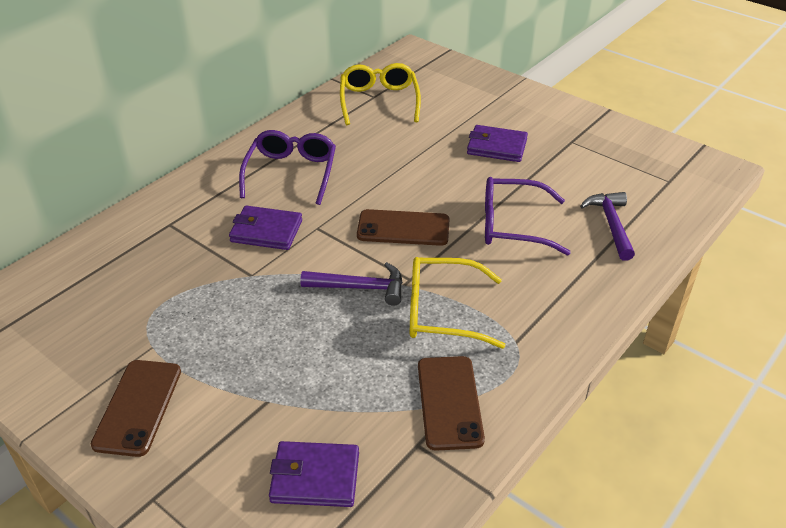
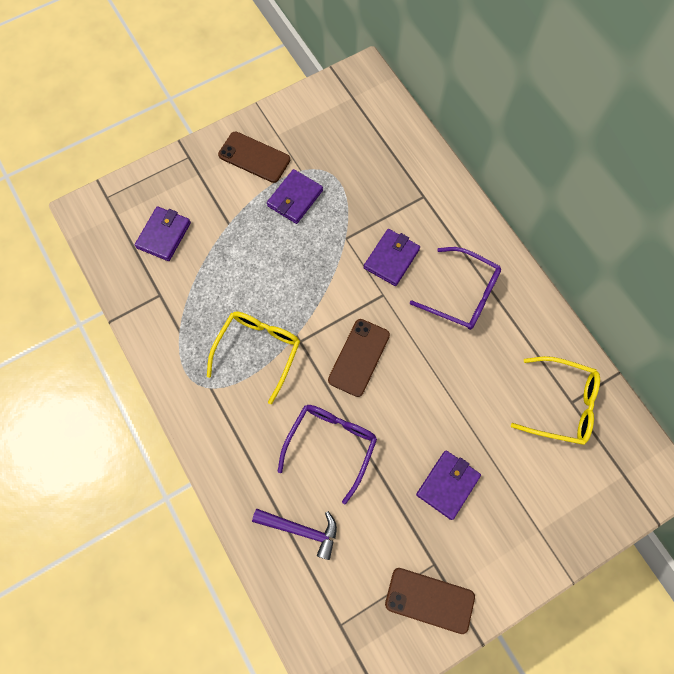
camera: 110 degrees right, 30 degrees up
purple hammer [301,262,403,306] -> none
brown phone [418,356,485,451] -> brown phone moved to [385,568,475,634]
none -> purple wallet [267,169,323,224]

